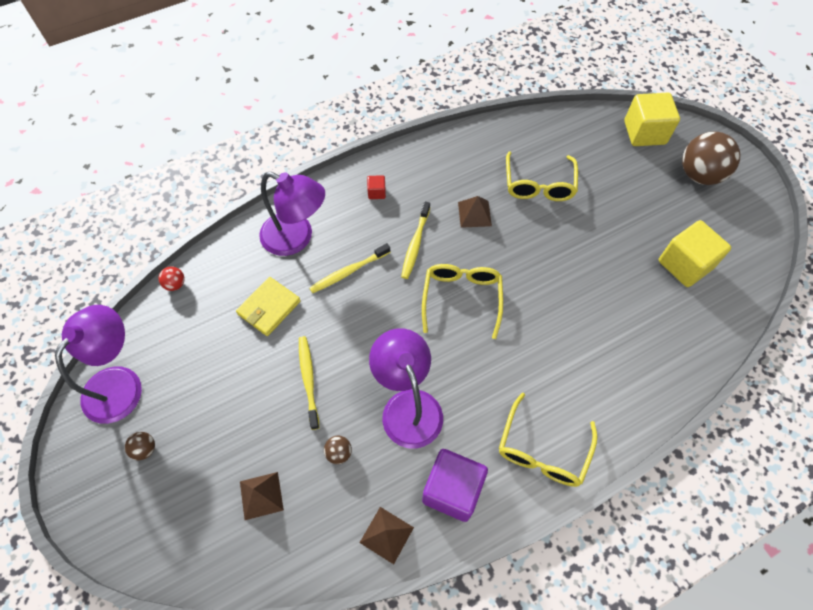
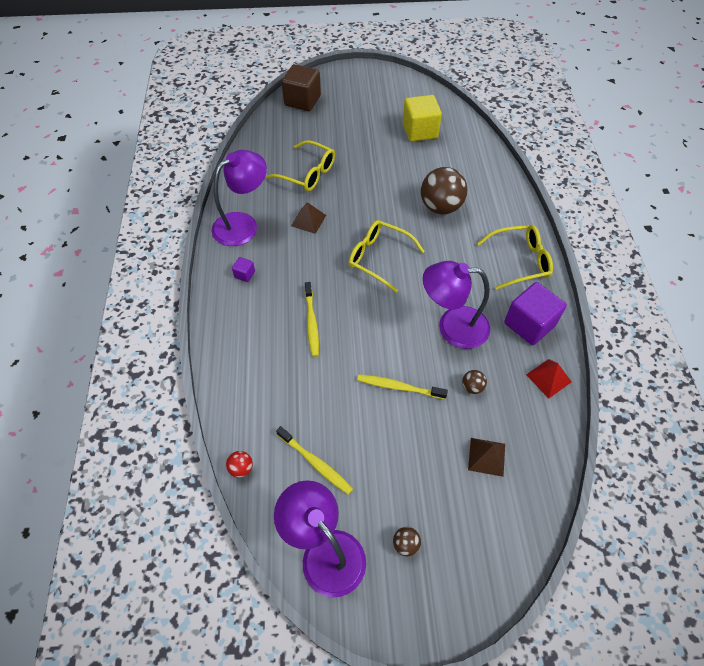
camera: 65 degrees left, 5 degrees down
yellow wallet [236,277,301,336] -> none
purple lamp [259,172,325,256] -> purple lamp moved to [212,150,267,246]
brown pyramid [359,507,414,564] -> red pyramid [526,359,572,398]
red cube [367,175,386,199] -> purple cube [232,257,255,282]
yellow toothbrush [401,202,430,279] -> yellow toothbrush moved to [276,426,353,495]
yellow glasses [499,393,597,487] -> yellow glasses turned 60 degrees counterclockwise [477,225,553,290]
yellow cube [624,92,680,146] -> brown cube [282,64,321,111]
brown ball [682,132,740,185] -> brown ball moved to [421,167,467,214]

